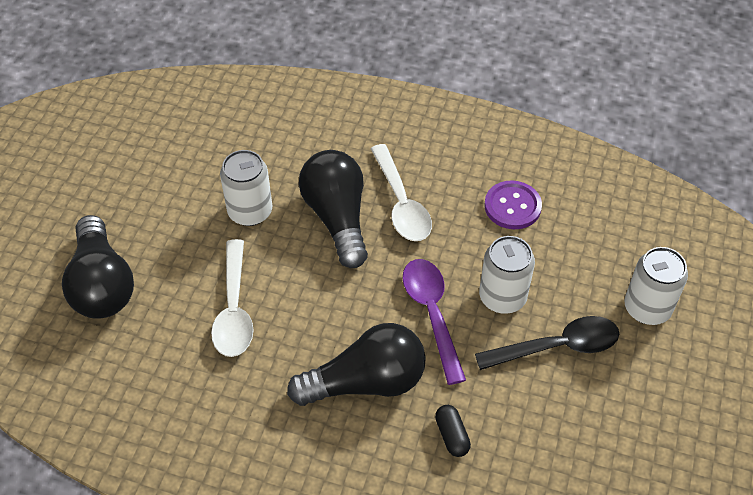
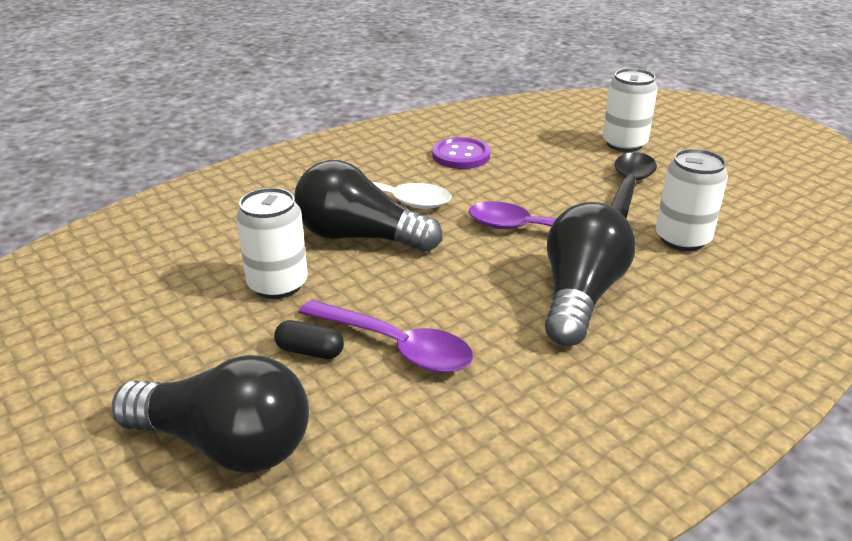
camera: 55 degrees left, 20 degrees down
white spoon [211,239,254,357] -> purple spoon [299,300,473,373]
black capsule [435,405,471,457] -> black capsule moved to [274,320,344,359]
white can [479,236,535,314] -> white can moved to [656,149,728,251]

